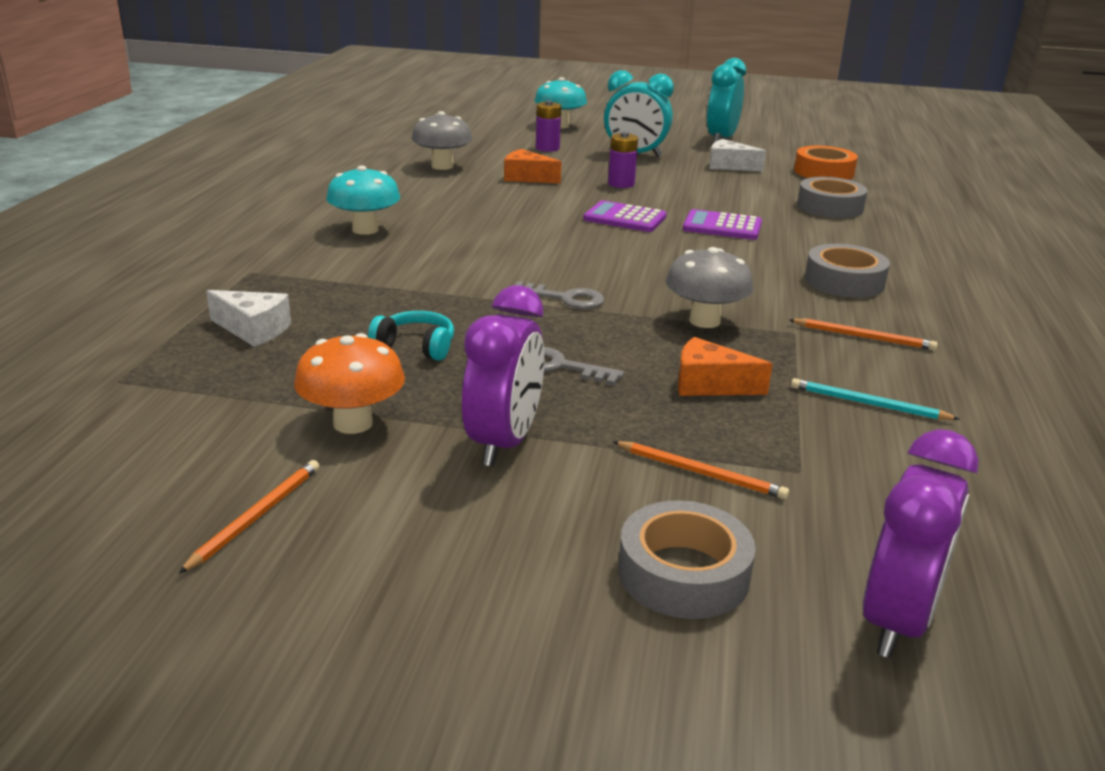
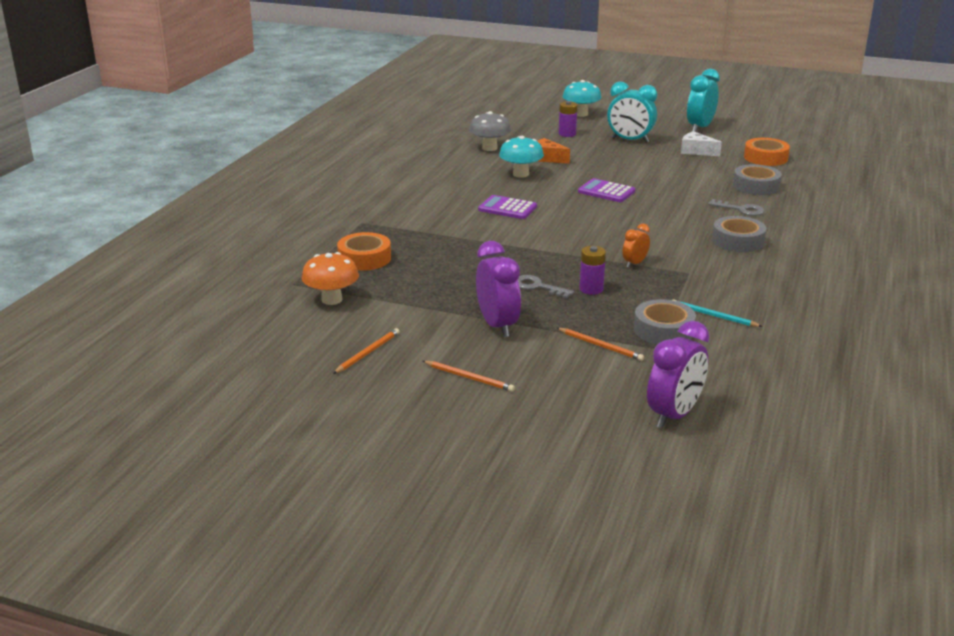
camera: 10 degrees right, 0 degrees up
white cheese [206,290,291,347] -> orange tape [337,232,391,271]
orange mushroom [294,333,405,434] -> orange mushroom moved to [302,252,359,305]
turquoise mushroom [326,165,400,235] -> turquoise mushroom moved to [499,136,544,178]
turquoise headphones [368,311,454,361] -> none
purple clock [462,285,545,466] -> purple clock turned 45 degrees counterclockwise [476,241,521,337]
grey key [515,281,604,309] -> grey key moved to [708,199,764,216]
purple battery [608,132,638,188] -> purple battery moved to [580,246,606,295]
grey tape [618,500,756,619] -> grey tape moved to [634,299,696,345]
grey mushroom [666,247,754,328] -> orange clock [622,224,650,268]
orange cheese [678,337,773,396] -> none
purple calculator [683,209,762,240] -> purple calculator moved to [478,195,537,219]
orange pencil [789,319,938,350] -> orange pencil moved to [423,361,515,392]

